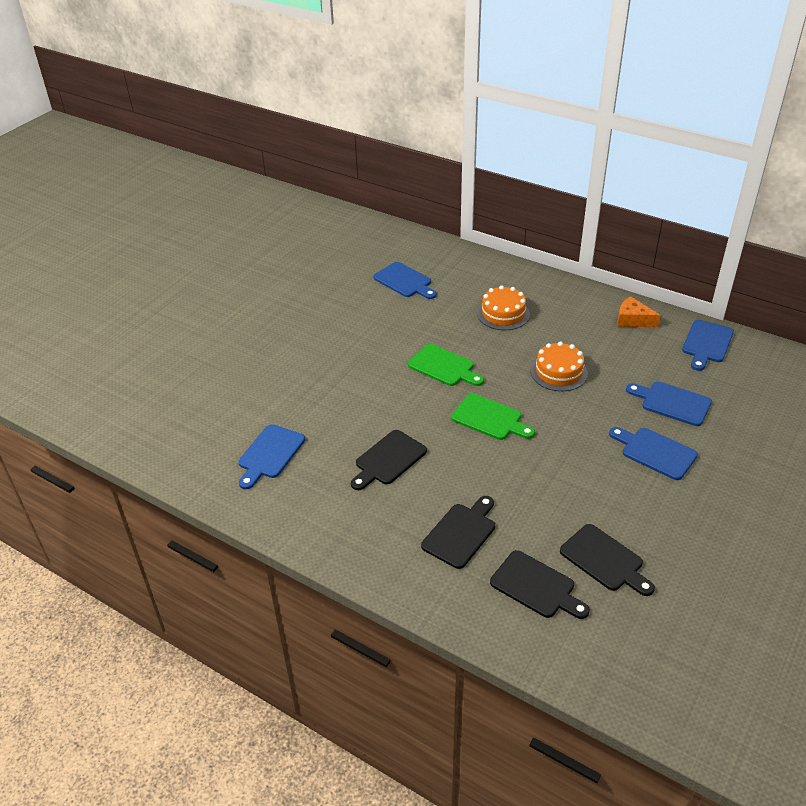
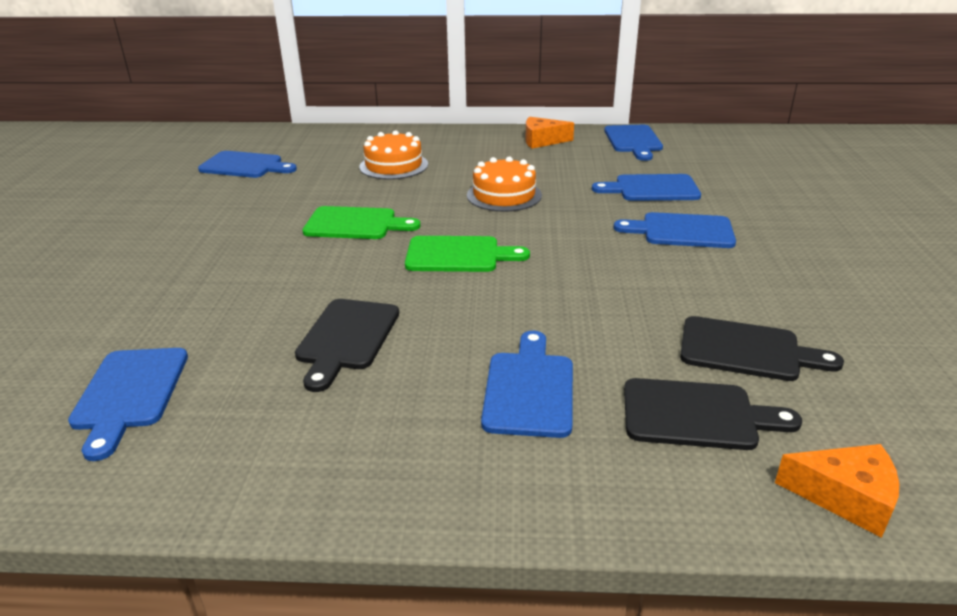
camera: 30 degrees left, 10 degrees down
black cutting board [421,496,495,569] -> blue cutting board [481,331,573,438]
none -> orange cheese [775,444,899,538]

